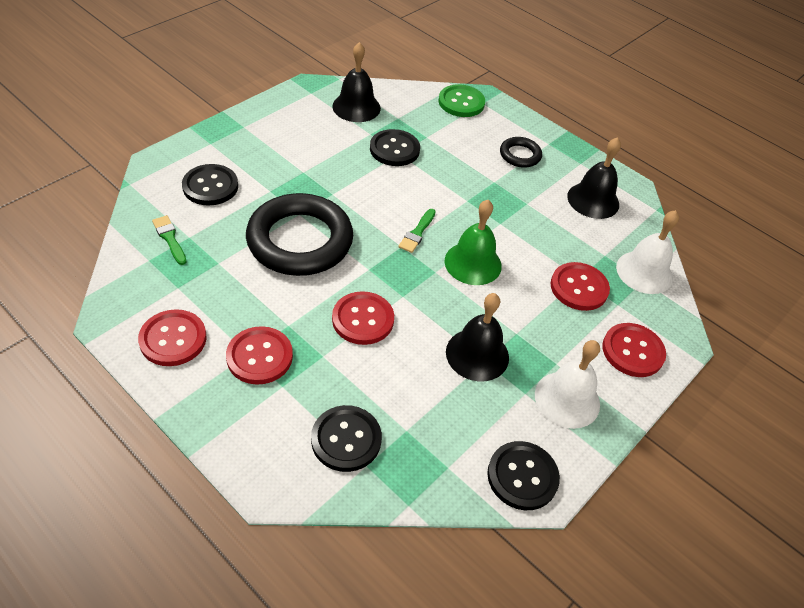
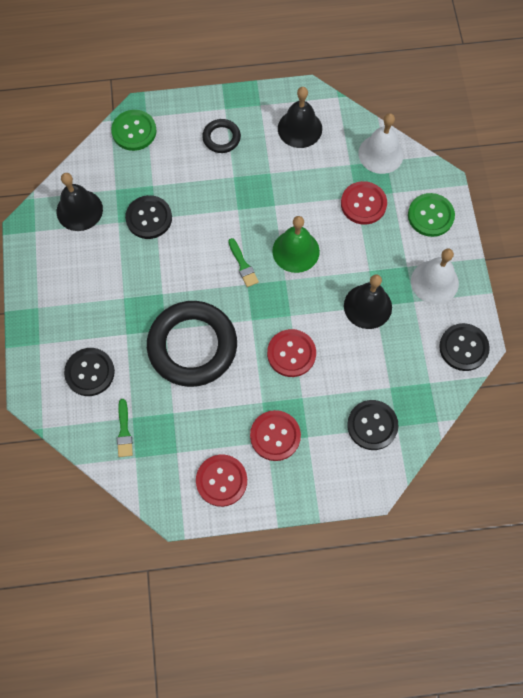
camera: 45 degrees left, 20 degrees up
green brush [152,215,187,265] -> green brush turned 105 degrees counterclockwise [117,399,133,457]
red button [602,323,666,377] -> green button [408,193,455,237]

